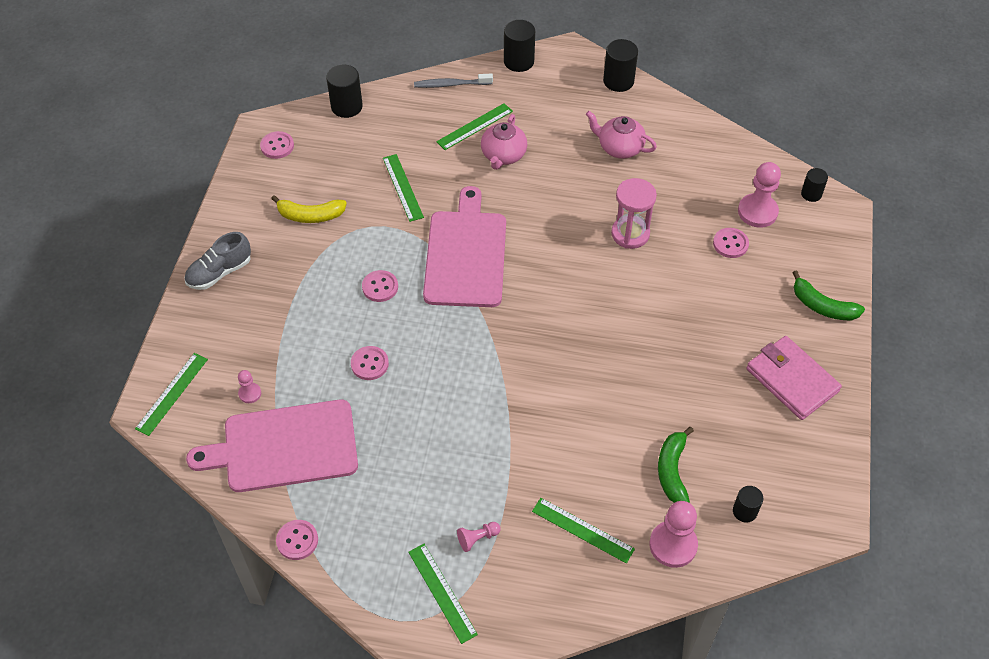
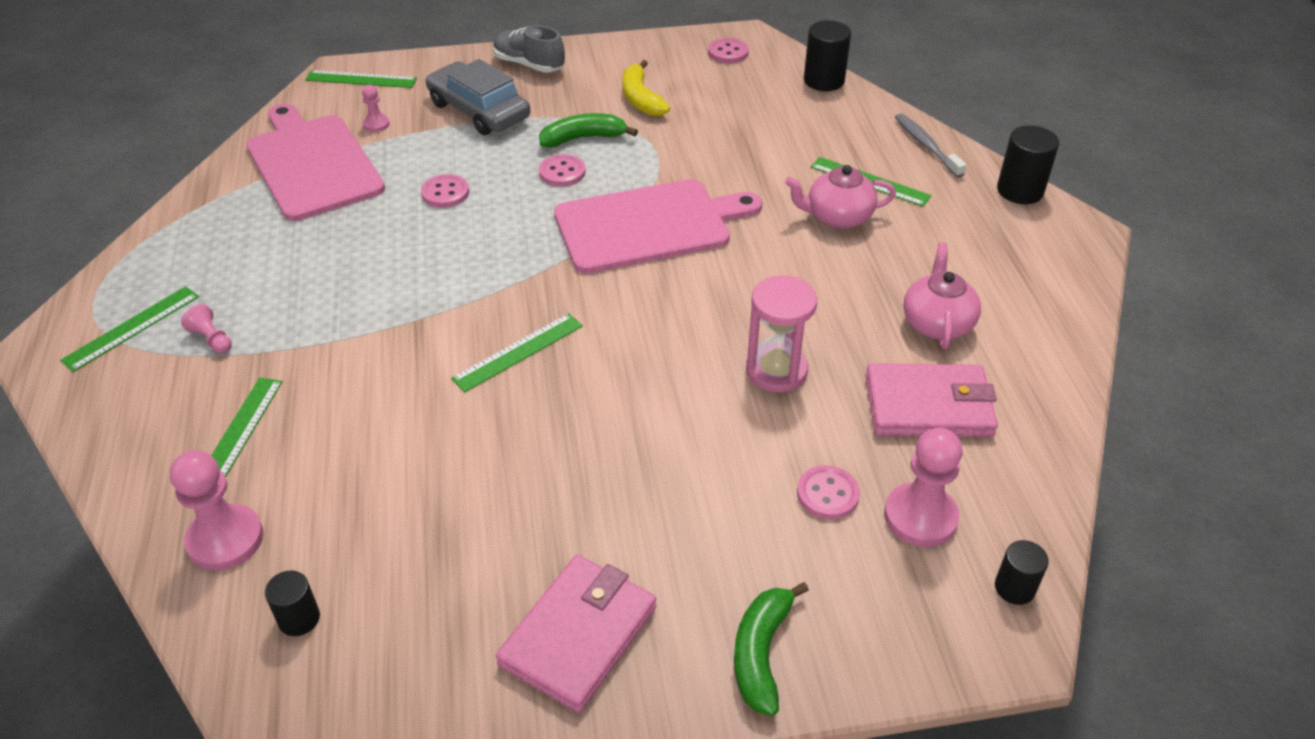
camera: 70 degrees right, 10 degrees down
pink button [276,520,318,560] -> none
green ruler [383,154,424,222] -> green ruler moved to [451,313,583,392]
black cylinder [603,39,638,92] -> none
green banana [658,427,694,503] -> green banana moved to [539,113,638,148]
none -> grey car [426,59,530,135]
none -> pink wallet [866,363,998,437]

